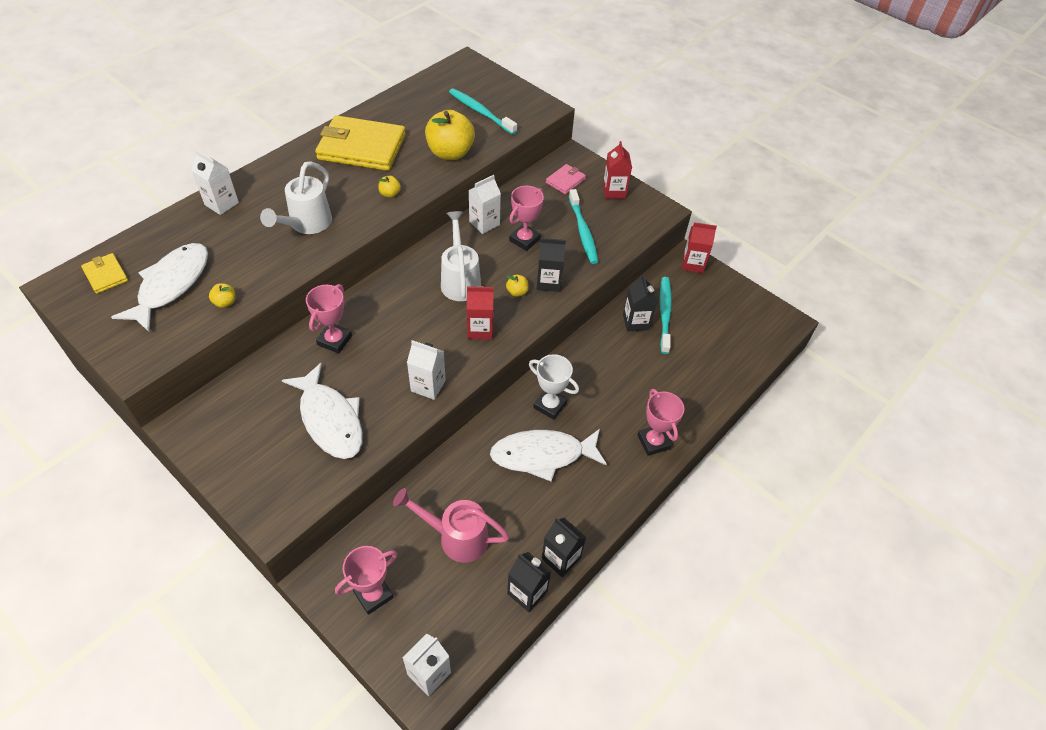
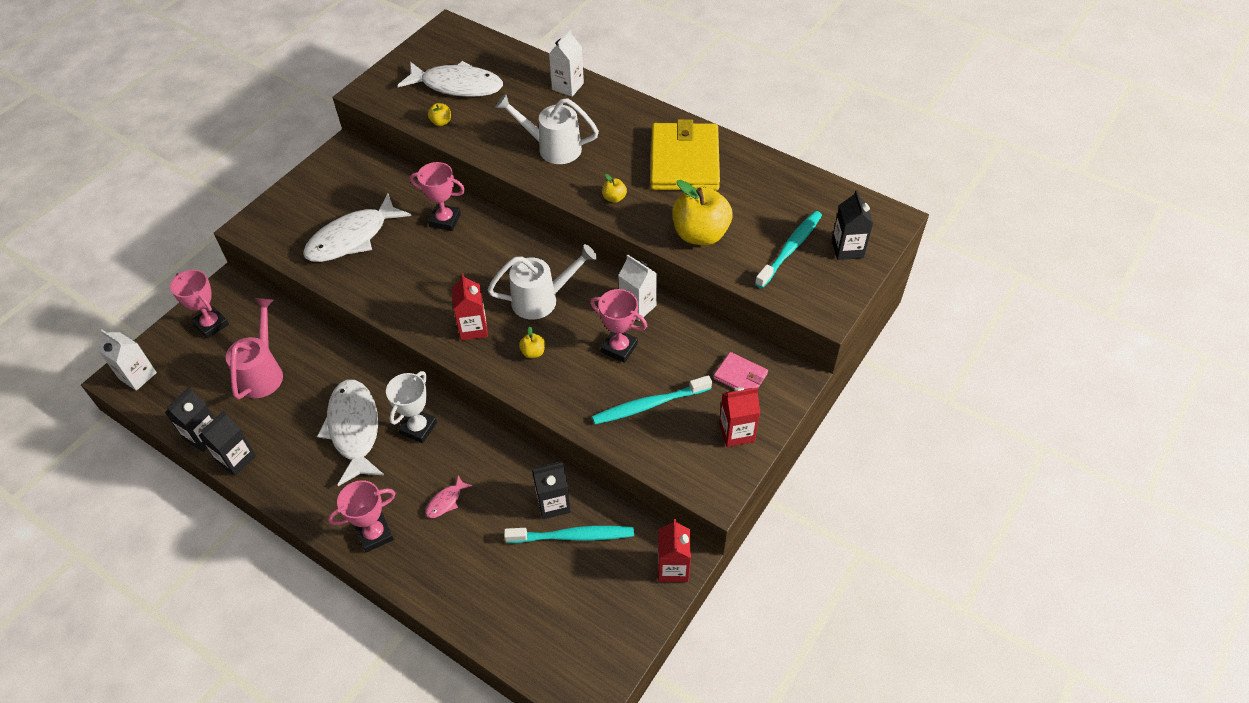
camera: 85 degrees right, 0 degrees up
yellow wallet [81,253,128,294] -> none
white carton [407,340,446,400] -> none
black carton [537,238,566,292] -> black carton moved to [832,190,873,260]
none -> pink fish [426,475,472,518]

